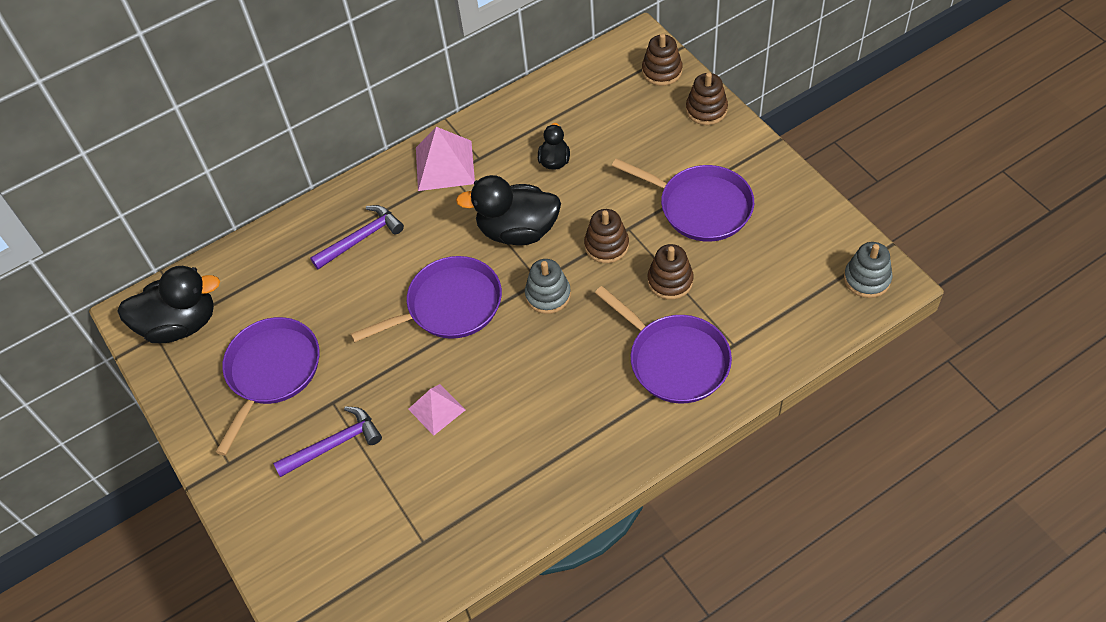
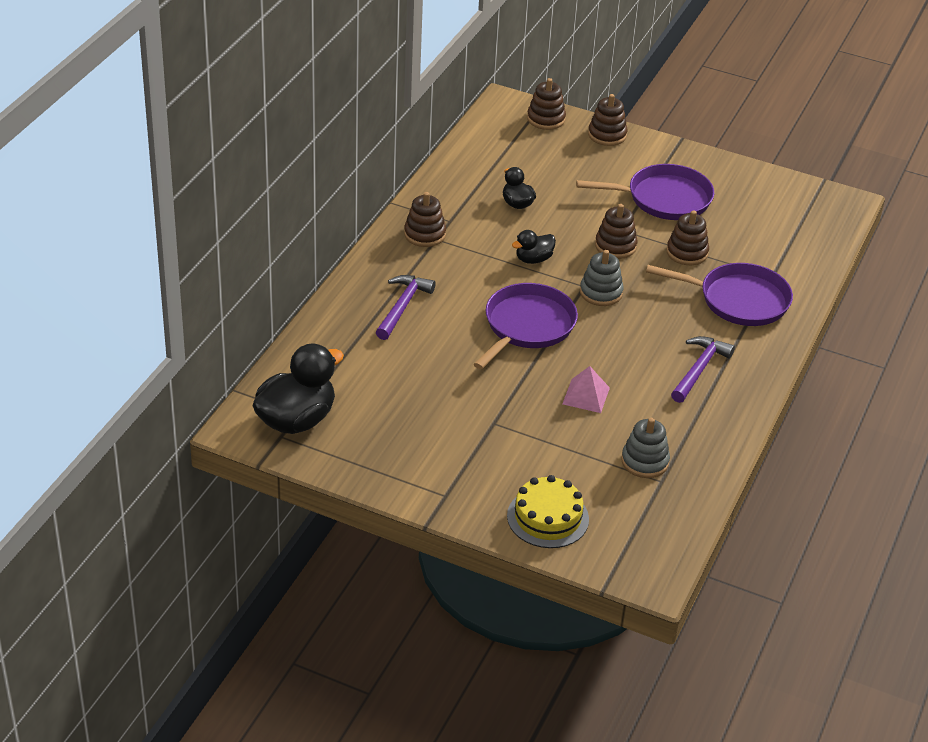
camera: 40 degrees left, 15 degrees down
purple pan [216,317,320,455] -> none
purple hammer [273,406,382,477] -> purple hammer moved to [671,336,735,403]
pink pyramid [416,127,475,191] -> brown stacking toy [404,192,446,247]
black duck [456,175,561,245] -> black duck [512,230,556,264], size x0.52
grey stacking toy [844,242,892,298] -> grey stacking toy moved to [621,418,670,478]
none -> yellow cake [507,475,589,548]

